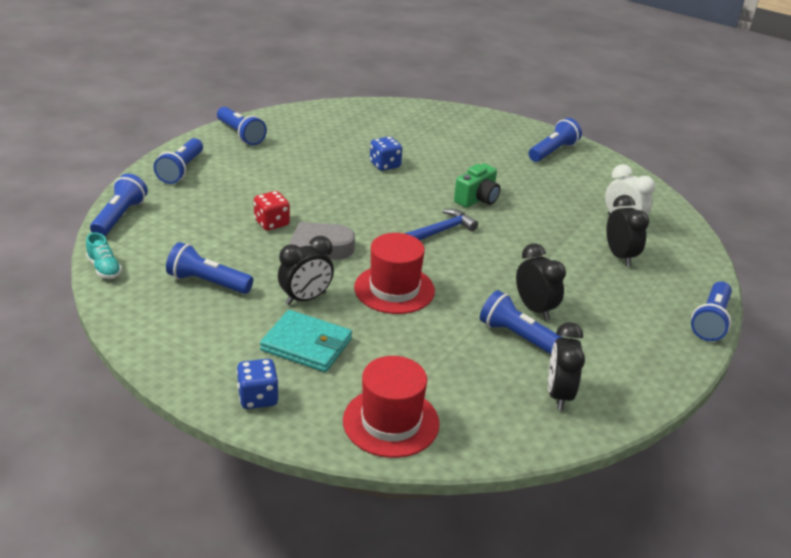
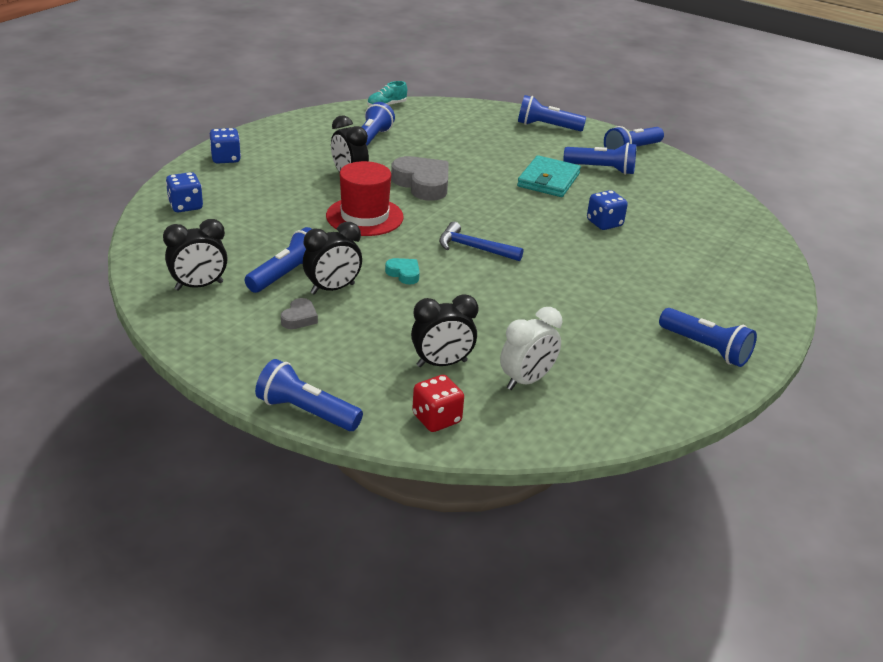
camera: 90 degrees right, 0 degrees up
blue flashlight [90,174,148,236] -> blue flashlight moved to [564,143,637,175]
red dice [254,191,290,230] -> red dice moved to [412,375,464,432]
turquoise wallet [260,310,352,372] -> turquoise wallet moved to [517,155,581,197]
red hat [343,356,440,458] -> blue dice [166,172,203,212]
blue hammer [405,209,478,240] -> blue hammer turned 150 degrees clockwise [439,222,523,261]
green camera [454,163,500,208] -> none
black clock [548,322,585,410] -> black clock turned 150 degrees clockwise [163,219,227,291]
none -> grey heart [281,298,318,329]
none -> turquoise heart [385,258,420,285]

